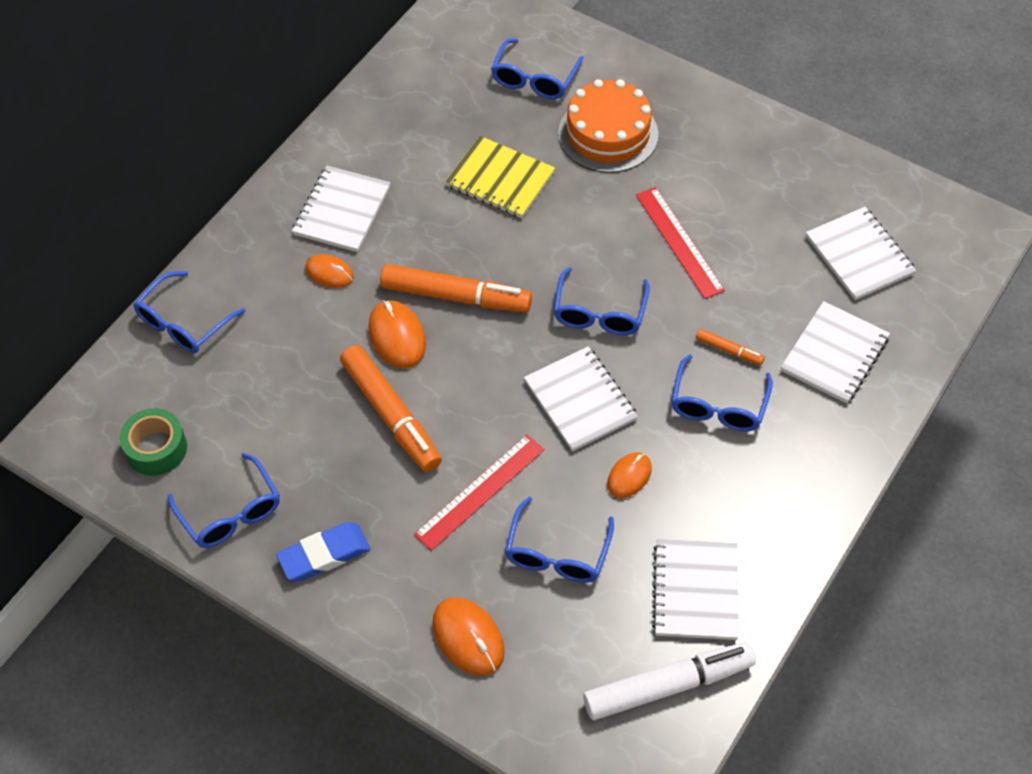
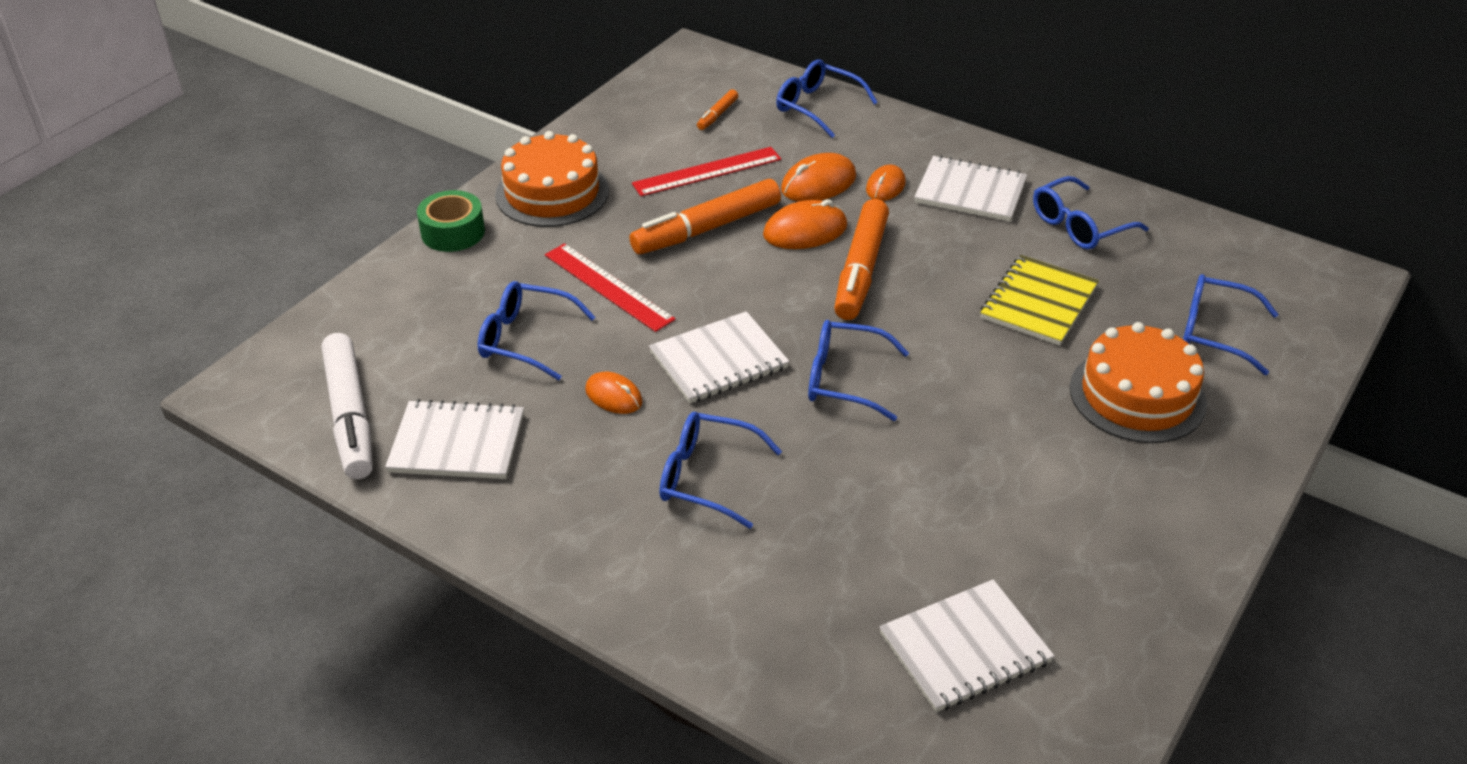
camera: 90 degrees right, 15 degrees down
green tape [120,408,187,476] -> green tape moved to [417,190,485,252]
blue glasses [168,453,280,548] -> blue glasses moved to [1033,176,1149,250]
blue eraser [276,522,370,581] -> orange cake [495,131,609,227]
orange mouse [432,597,505,676] -> orange mouse moved to [781,153,856,202]
red ruler [636,187,725,299] -> red ruler moved to [632,147,781,196]
orange marker [696,329,765,365] -> orange marker moved to [697,89,738,130]
white notebook [781,301,890,403] -> none

